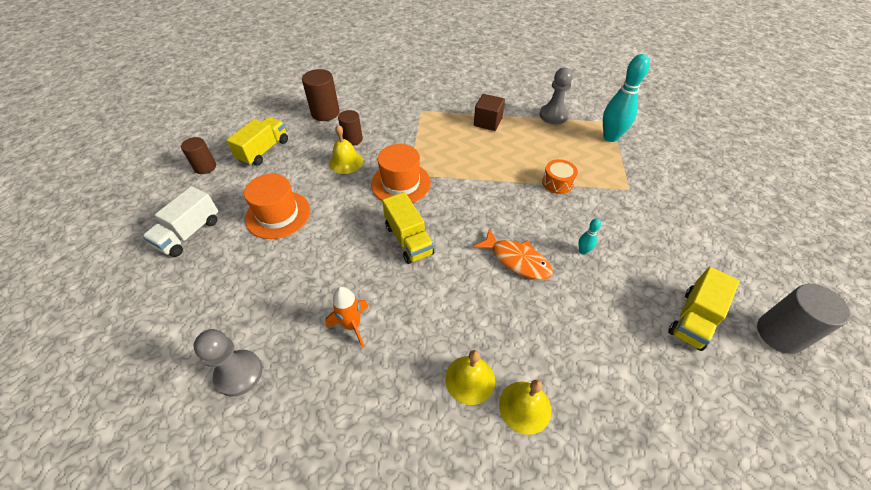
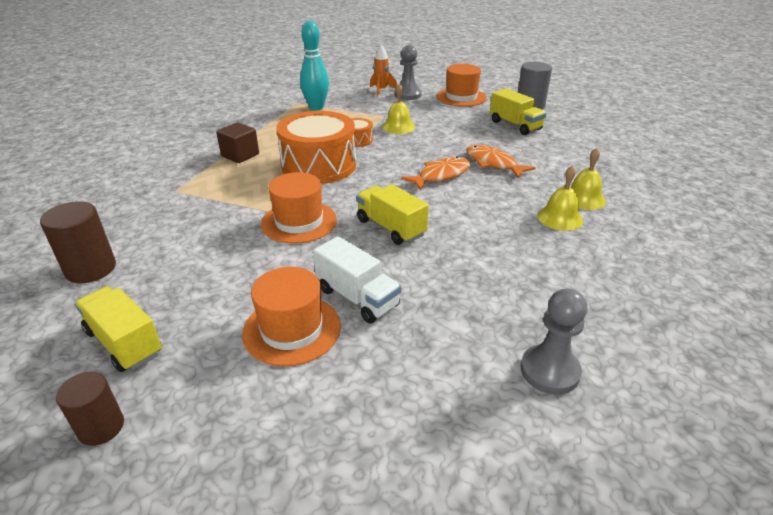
camera: 75 degrees left, 15 degrees down
white truck [142,186,219,257] -> white truck moved to [313,236,401,323]
orange rocket [325,286,369,348] -> orange rocket moved to [370,44,397,97]
yellow bell [329,125,363,174] -> yellow bell moved to [382,84,415,134]
brown cylinder [338,110,363,146] -> none
yellow truck [382,192,434,264] -> yellow truck turned 120 degrees counterclockwise [356,184,429,245]
grey pawn [540,68,573,124] -> grey pawn moved to [395,45,422,100]
turquoise bowling pin [578,218,601,255] -> none
none -> orange drum [277,111,356,184]
none -> orange hat [437,64,487,107]
none -> orange fish [466,145,536,178]

